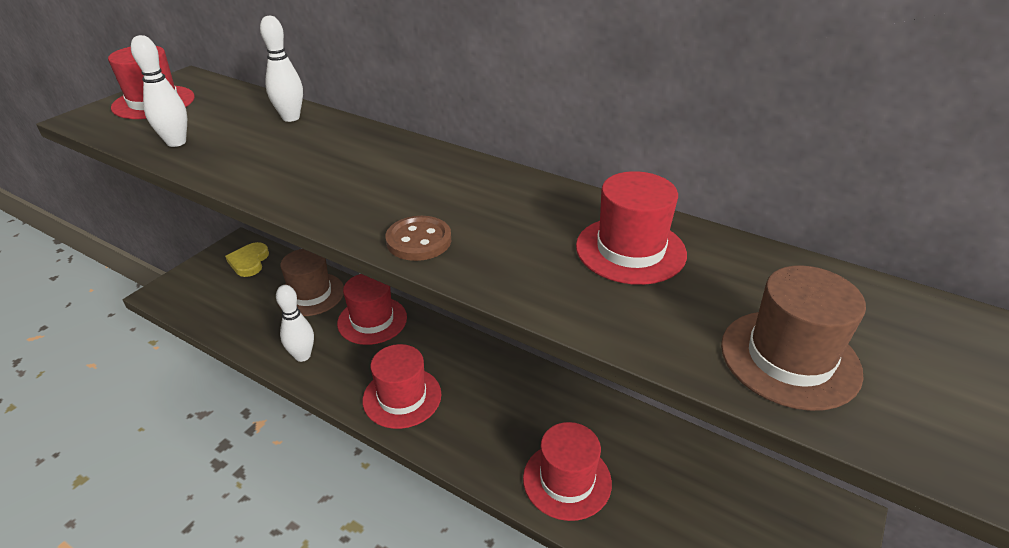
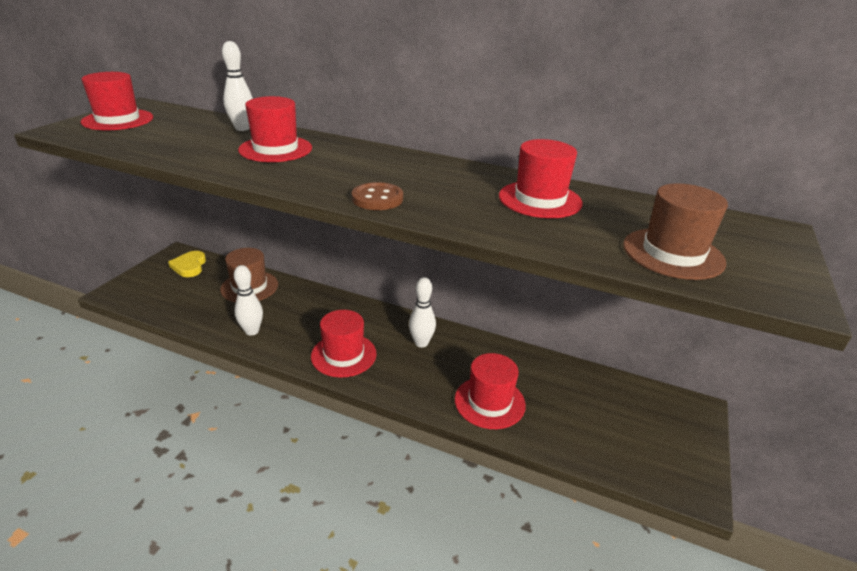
camera: 10 degrees left, 5 degrees down
white bowling pin [131,35,187,147] -> white bowling pin moved to [409,277,436,348]
red hat [337,274,407,345] -> red hat moved to [238,96,312,162]

